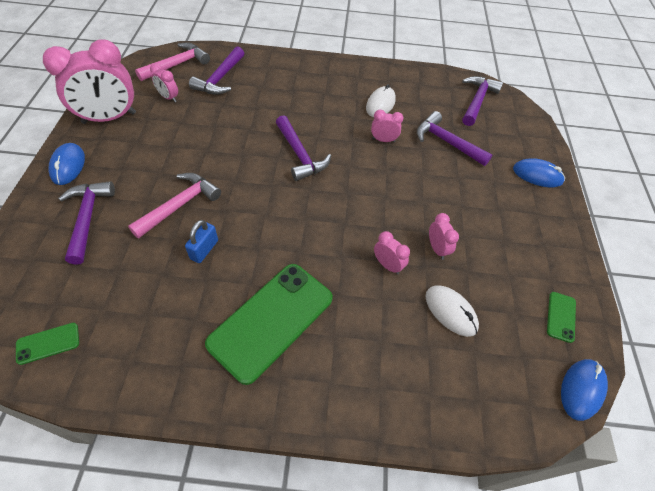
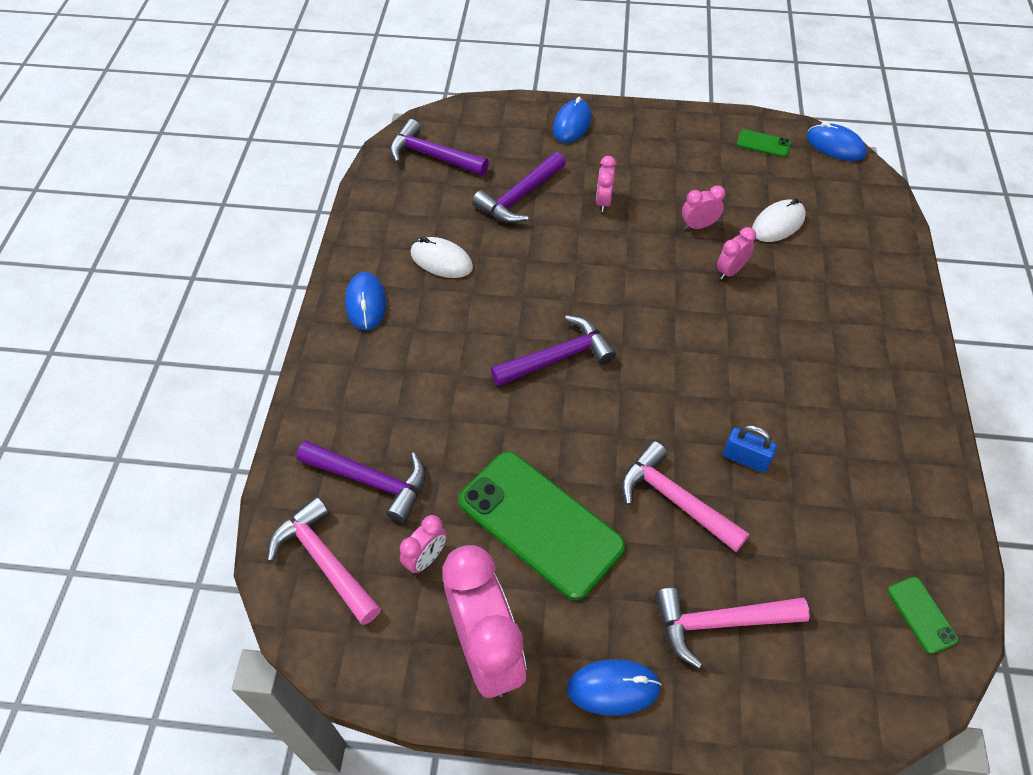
camera: 85 degrees left, 0 degrees up
purple hammer [58,181,115,265] -> pink hammer [655,588,810,668]
green phone [205,264,333,385] -> green phone moved to [458,451,625,600]
pink clock [371,110,403,142] -> pink clock moved to [596,156,616,212]
none -> blue mouse [345,272,386,330]

